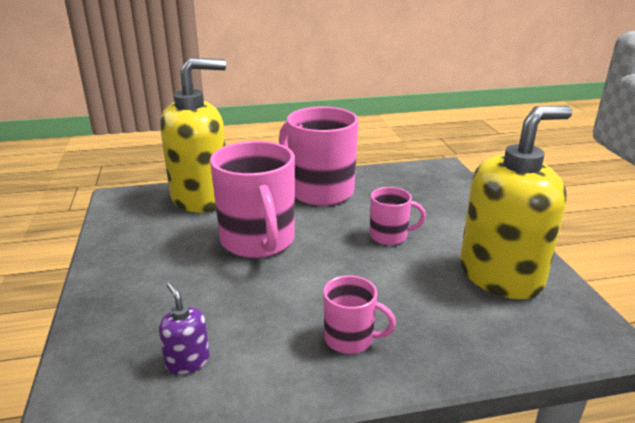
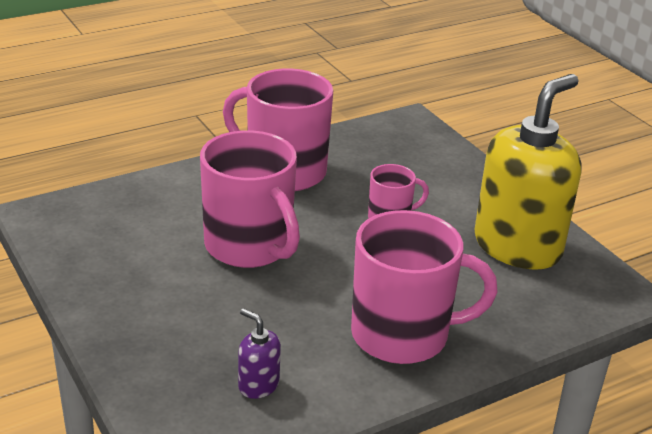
camera: 20 degrees left, 5 degrees up
yellow soap dispenser [160,58,226,212] -> none
pink mug [323,275,396,354] -> pink mug [351,210,498,364], size x1.96

